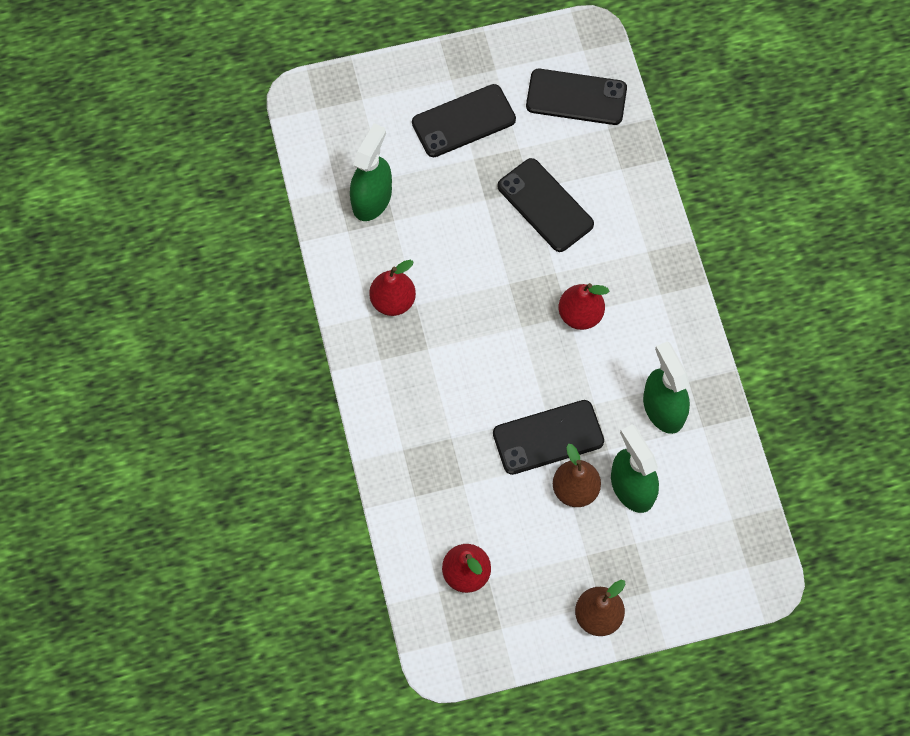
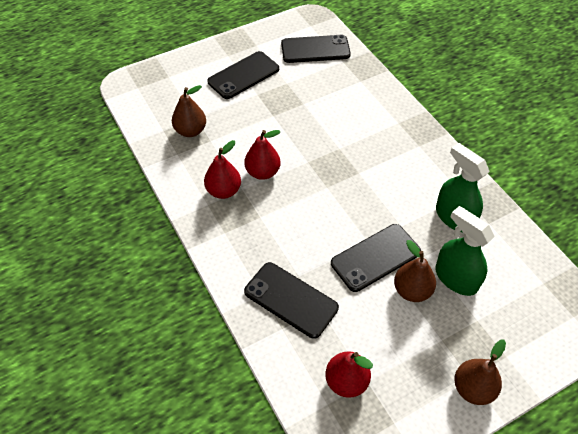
camera: 15 degrees left, 15 degrees down
green spray bottle [350,123,392,221] -> brown pear [172,85,206,137]
black phone [498,158,594,252] -> black phone moved to [244,262,339,339]
red pear [558,283,610,330] -> red pear moved to [244,130,281,180]

